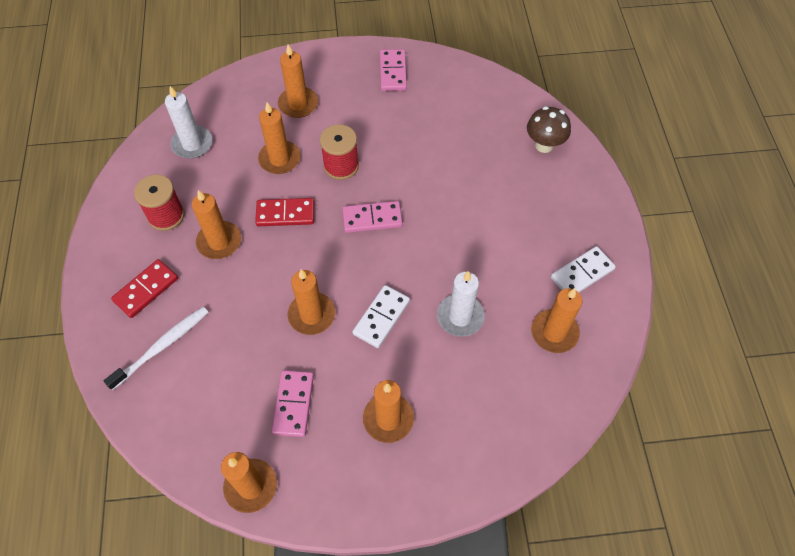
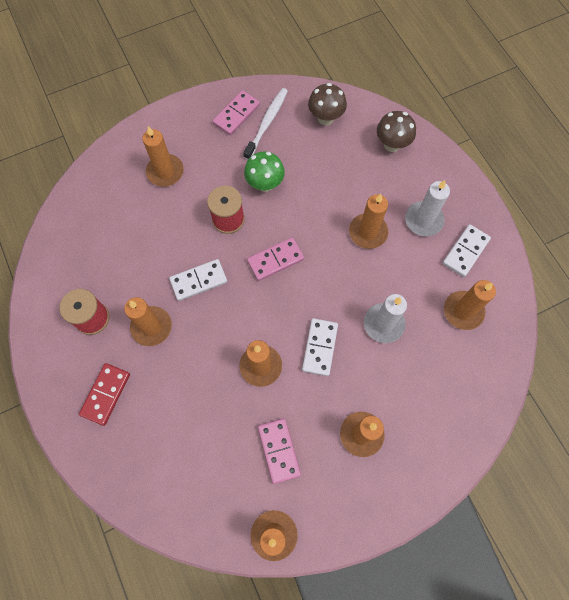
camera: 20 degrees left, 10 degrees up
white toothbrush [104,307,208,390] -> white toothbrush moved to [243,88,288,160]
white candle [165,86,213,159] -> white candle moved to [405,180,450,236]
red domino [255,198,314,226] -> white domino [169,259,227,301]
orange candle [258,102,301,174] -> orange candle moved to [349,194,388,249]
pink domino [380,49,407,91] -> pink domino turned 60 degrees clockwise [213,90,260,135]
none -> green mushroom [244,151,285,192]
none -> brown mushroom [308,83,347,125]

